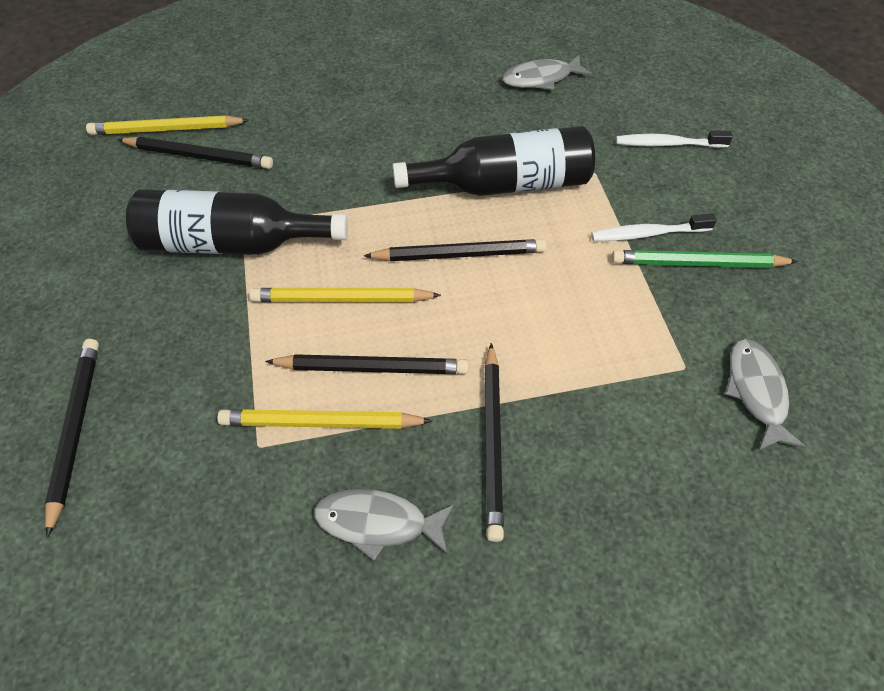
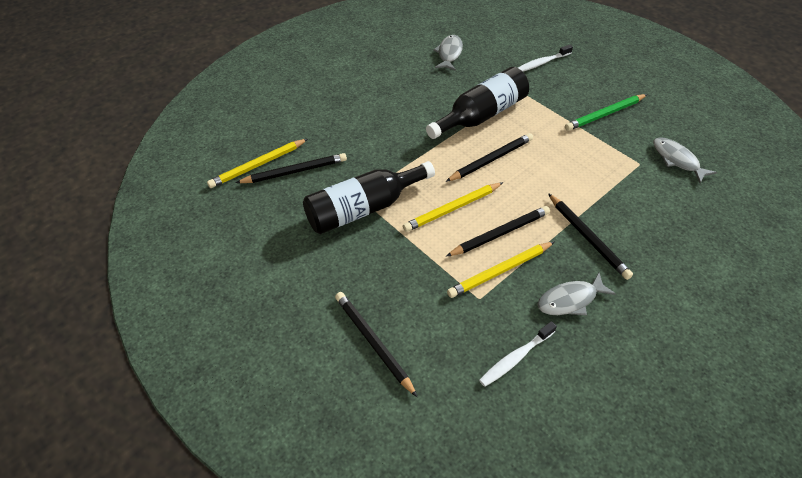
camera: 30 degrees left, 5 degrees down
grey fish [502,55,592,90] -> grey fish turned 150 degrees clockwise [433,35,463,71]
white toothbrush [591,213,717,241] -> white toothbrush moved to [479,321,557,387]

